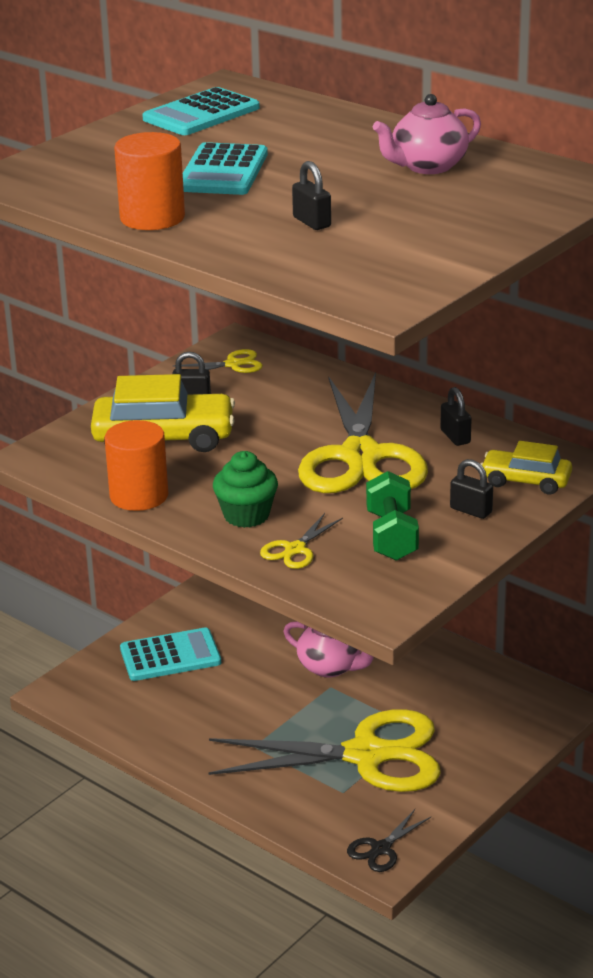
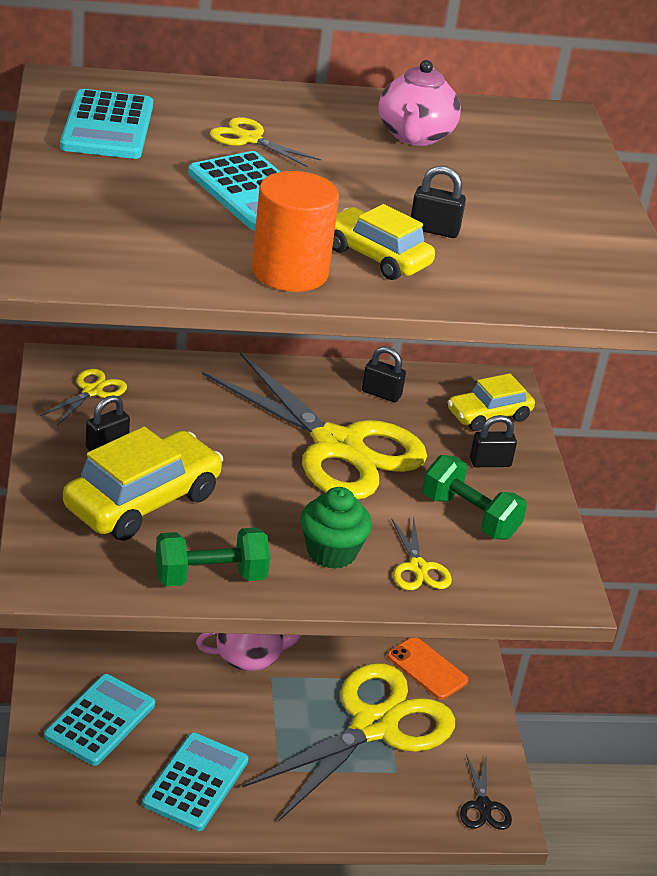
camera: 50 degrees left, 5 degrees up
orange cylinder [105,420,168,511] -> green dumbbell [156,527,270,587]
none -> turquoise calculator [142,732,248,831]
none -> yellow scissors [210,117,321,167]
none -> yellow car [332,204,435,280]
none -> orange phone [387,638,469,700]

